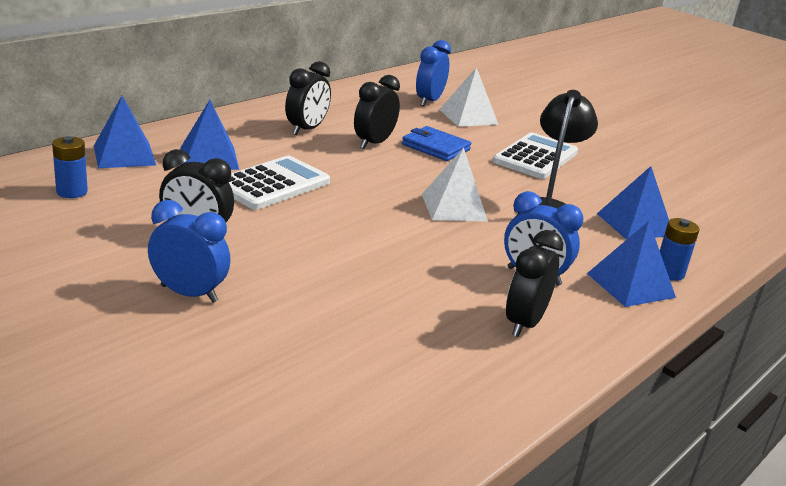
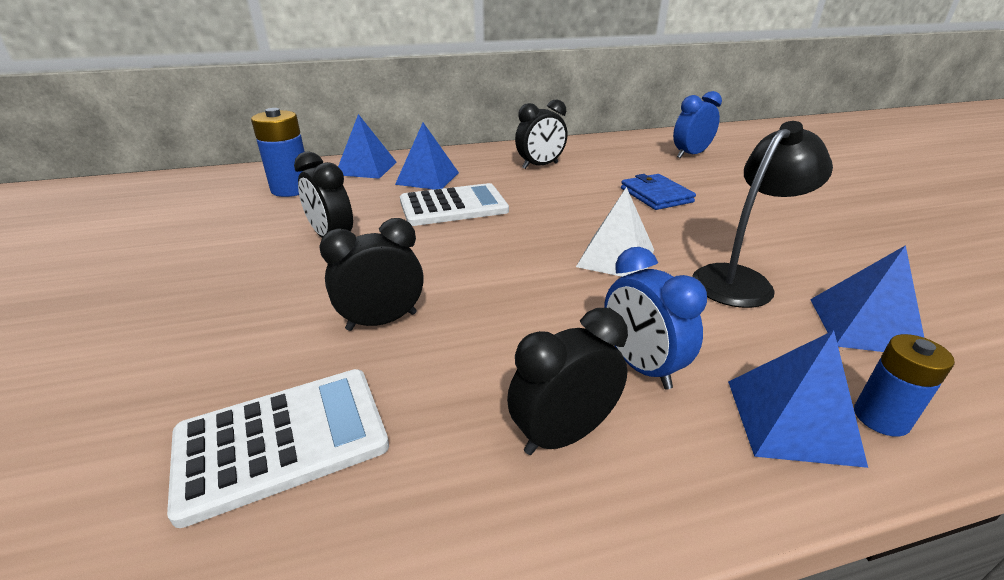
camera: 35 degrees right, 5 degrees up
blue battery [52,136,88,198] -> blue battery [251,108,305,197], size x1.59
blue clock [148,200,231,303] -> none
black clock [354,75,400,149] -> black clock moved to [320,218,423,331]
white pyramid [439,67,499,127] -> none
white calculator [493,132,578,179] -> white calculator moved to [167,369,389,528]

